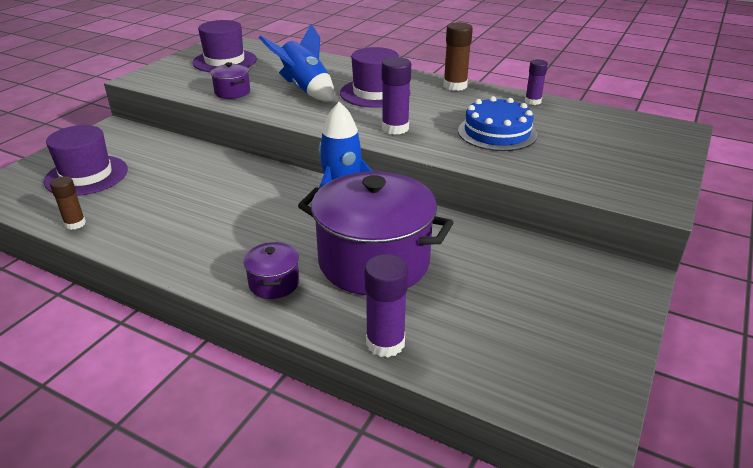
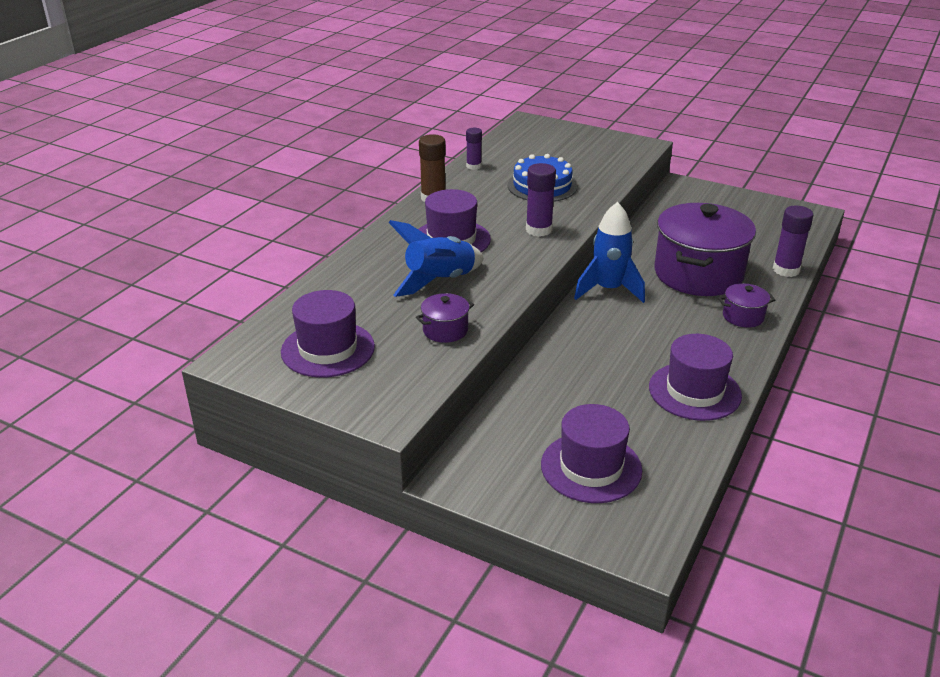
camera: 90 degrees left, 0 degrees up
brown glue stick [50,176,86,230] -> none
none -> purple hat [649,334,742,421]

